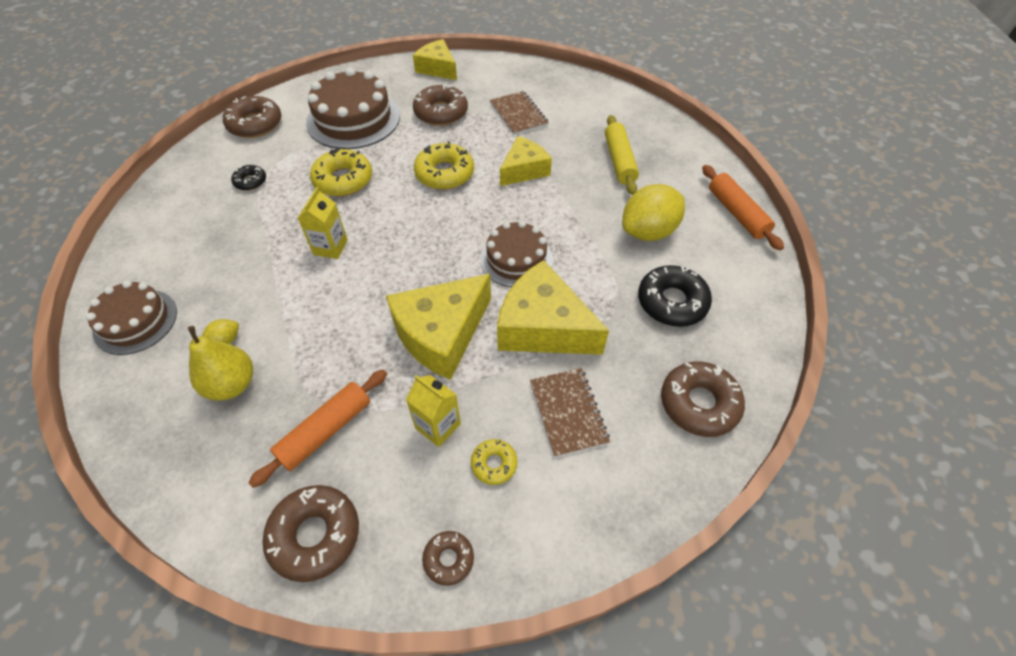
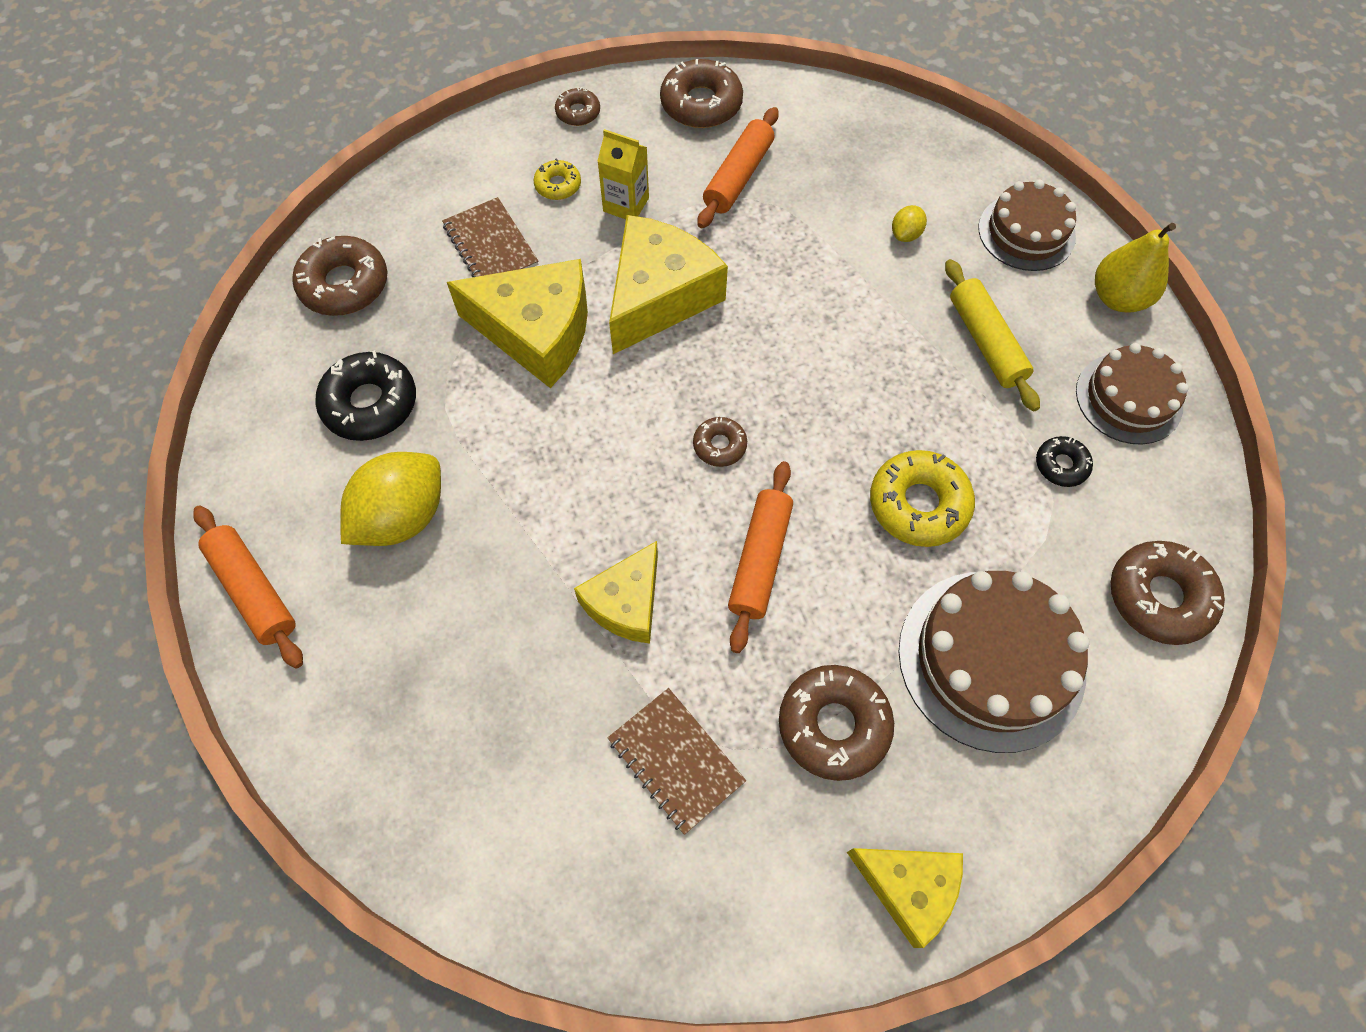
camera: 165 degrees right, 10 degrees up
yellow pear [188,326,253,401] -> yellow pear moved to [1095,223,1176,313]
yellow carton [298,187,348,259] -> none
yellow donut [414,141,474,190] -> orange rolling pin [728,461,793,653]
brown cake [480,221,553,287] -> brown cake moved to [1076,343,1189,445]
yellow rolling pin [605,115,639,195] -> yellow rolling pin moved to [945,259,1040,411]
none -> brown donut [693,417,747,467]

